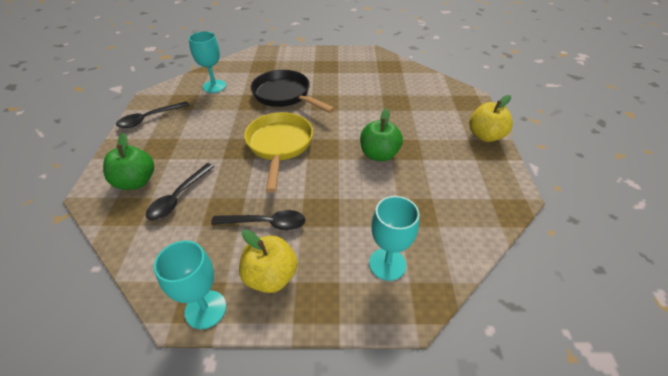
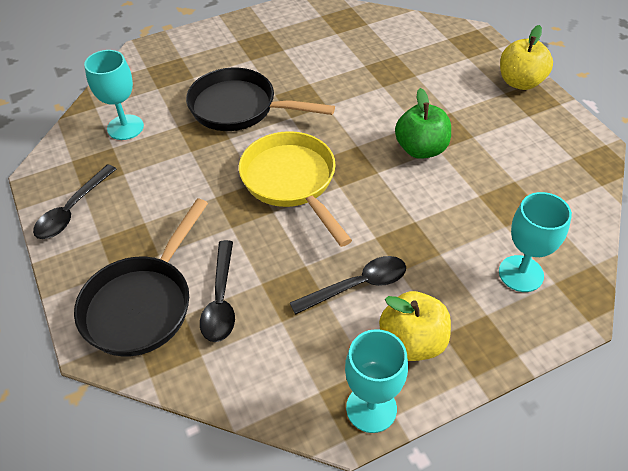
camera: 25 degrees left, 5 degrees up
green apple [103,133,154,190] -> black pan [74,199,208,357]

